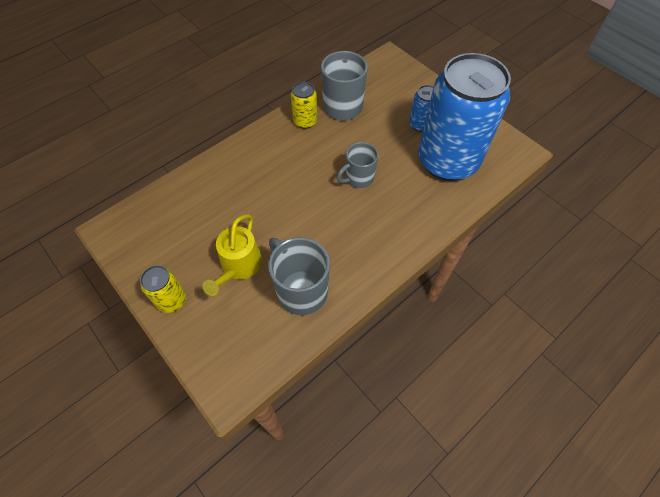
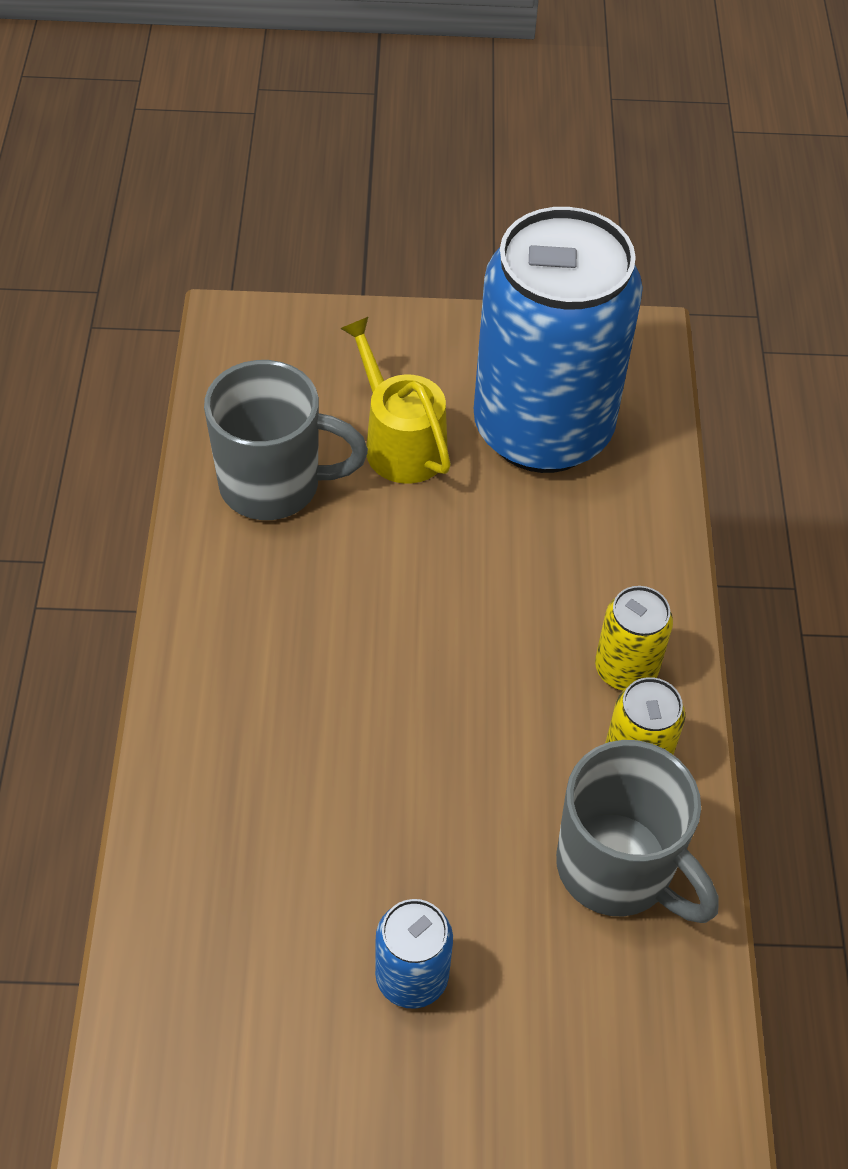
camera: 130 degrees right, 5 degrees down
yellow can [140,265,186,313] -> yellow can moved to [595,586,673,691]
grey mug [336,142,378,188] -> none
blue can [418,53,511,181] -> blue can moved to [474,207,643,473]

